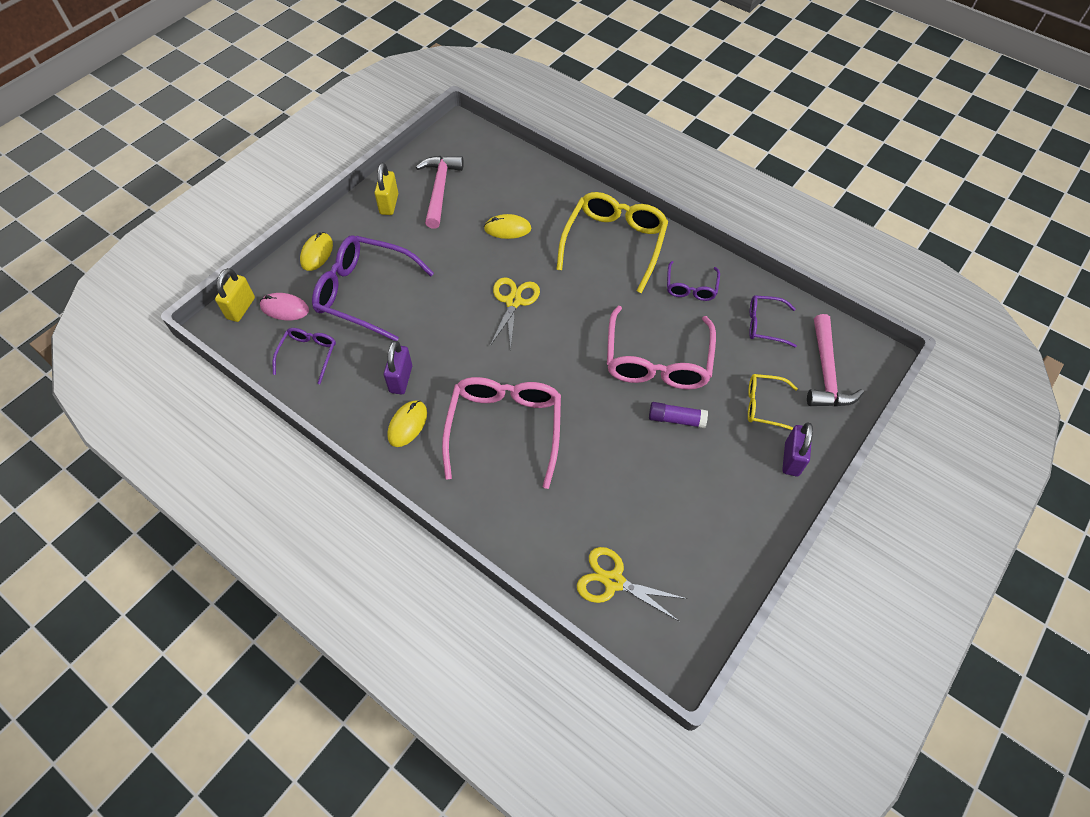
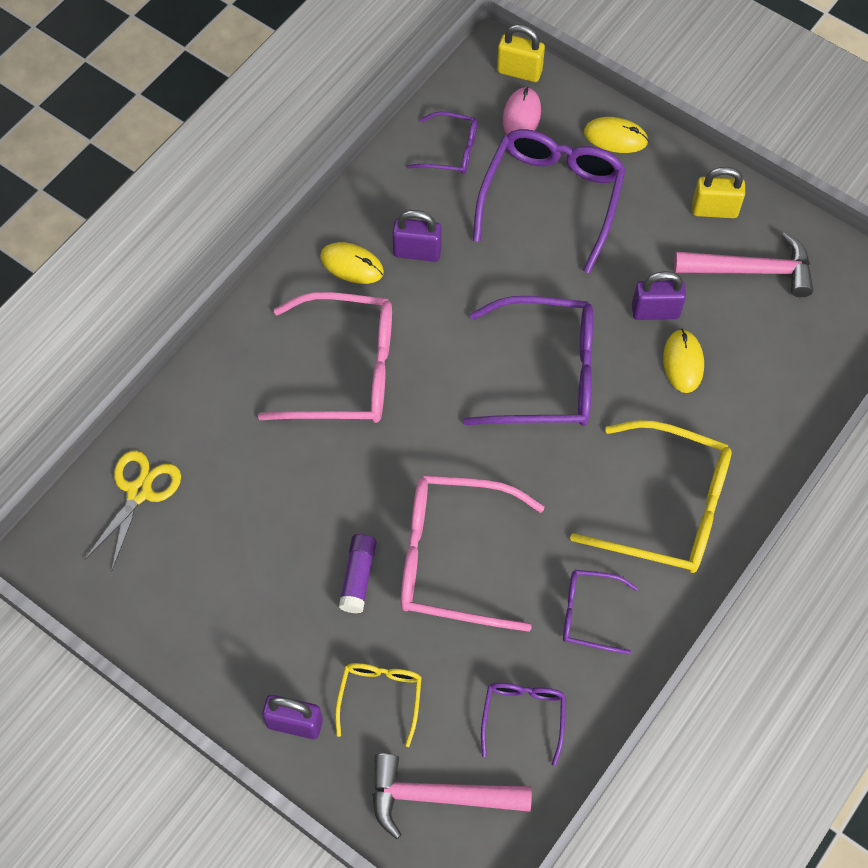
camera: 90 degrees right, 5 degrees up
yellow scissors [490,277,540,350] -> purple glasses [463,296,593,426]
none -> purple padlock [632,271,686,320]

